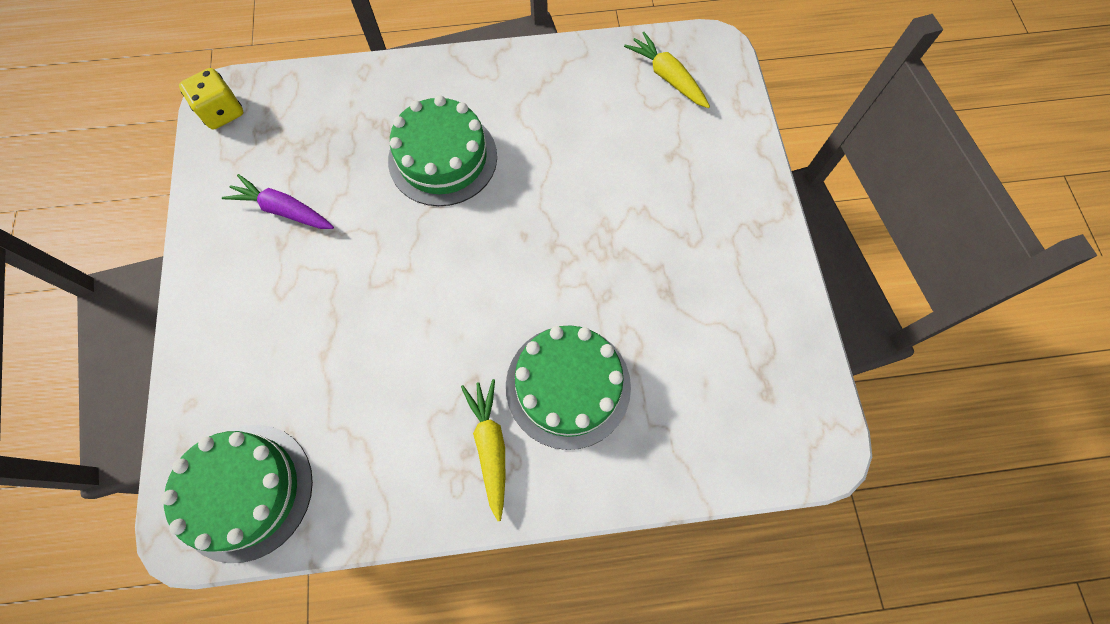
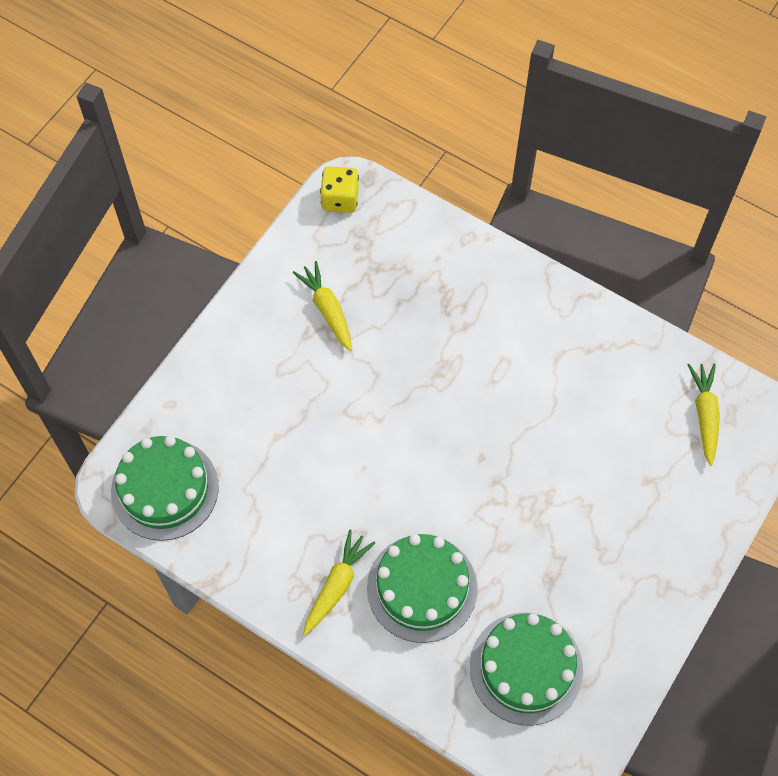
camera: 40 degrees right, 5 degrees down
purple carrot [222,174,334,229] -> yellow carrot [292,261,352,351]
green cake [388,95,497,206] -> green cake moved to [470,612,583,725]

